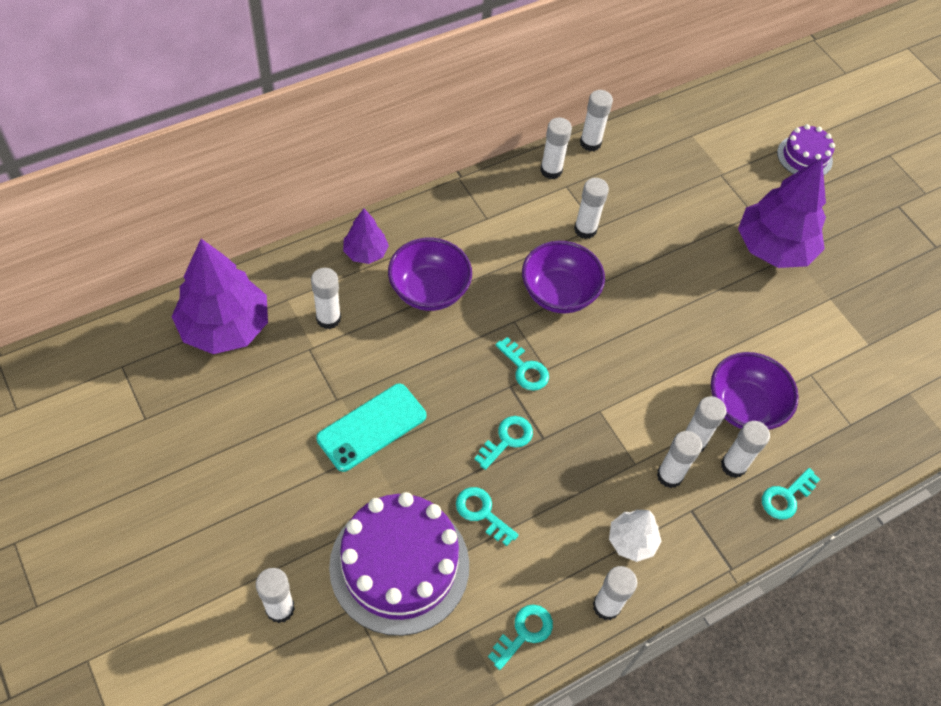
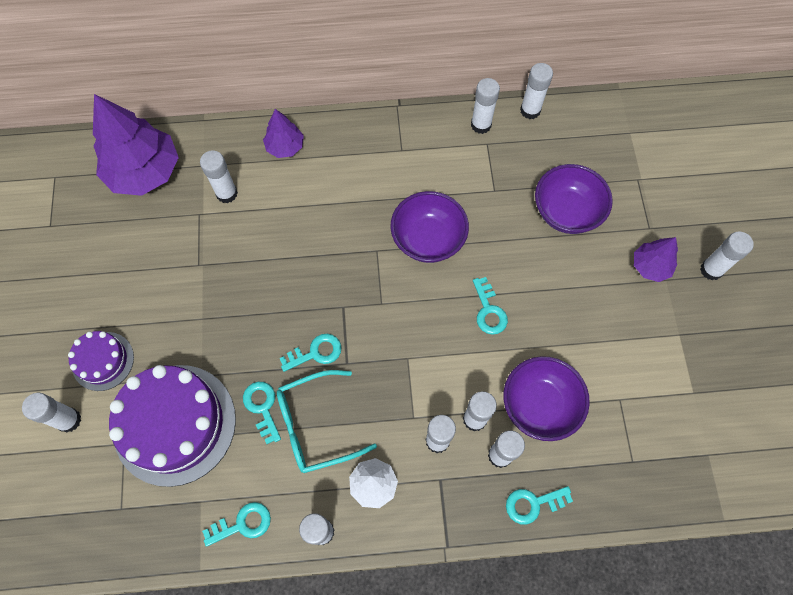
camera: 30 degrees right, 10 degrees up
turquoise phone [316,384,426,472] -> none
purple bowl [388,238,472,311] -> purple bowl moved to [535,164,613,234]
turquoise key [495,337,549,391] -> turquoise key moved to [473,277,508,335]
white glue stick [574,178,609,239] -> white glue stick moved to [700,232,754,280]
purple tree [738,158,826,268] -> purple tree [634,237,678,282], size x0.51
purple cake [777,124,835,175] -> purple cake moved to [68,331,134,391]
none -> turquoise glasses [277,370,377,473]

